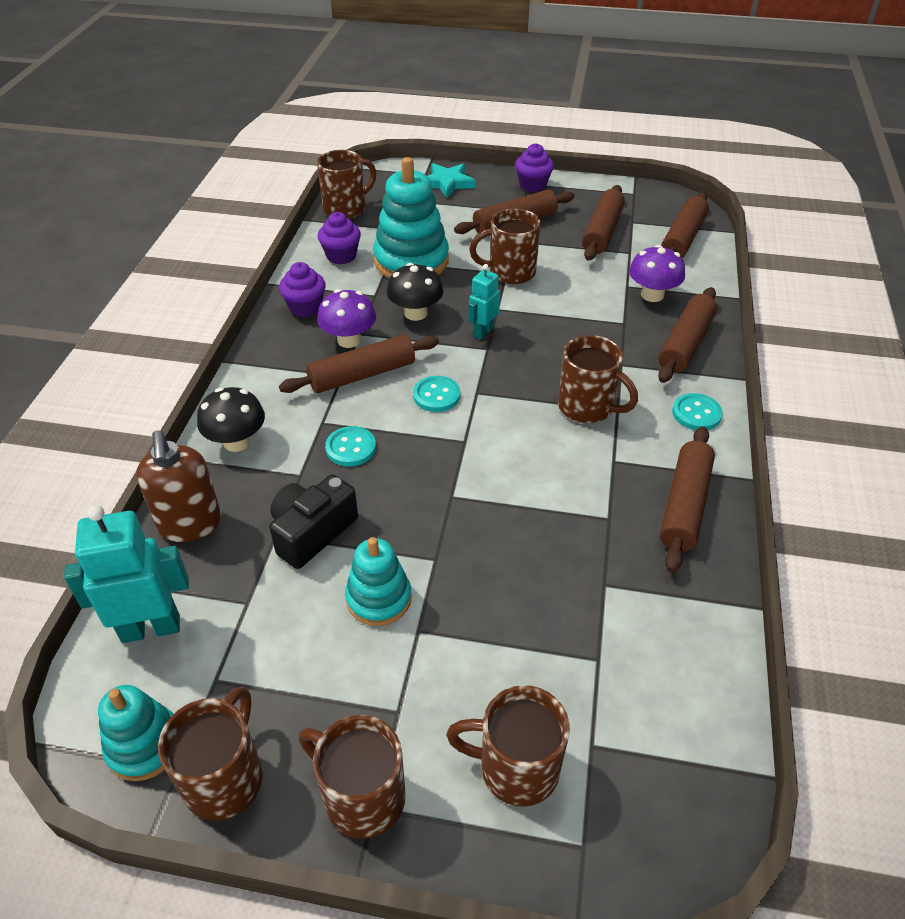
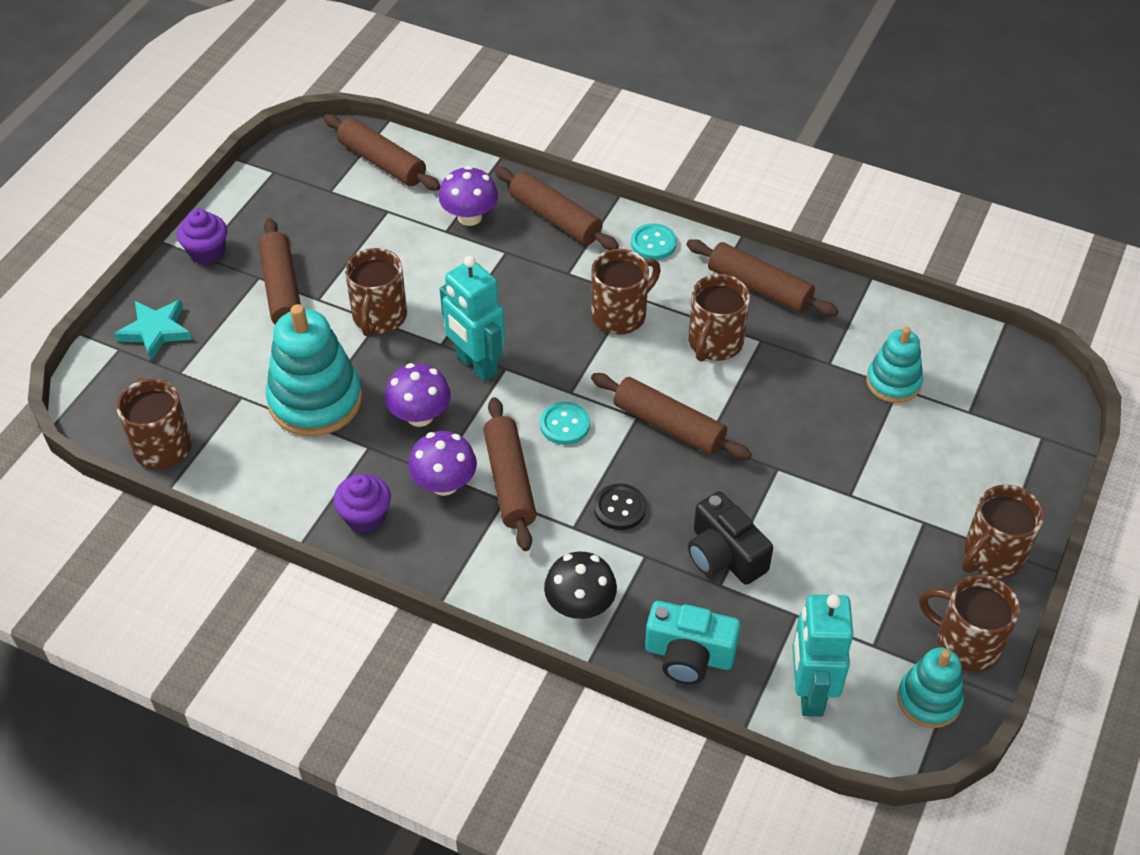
camera: 75 degrees left, 5 degrees up
brown soap dispenser [136,430,221,542] -> turquoise camera [645,601,741,684]
purple cupcake [318,212,361,264] -> none
turquoise button [325,426,376,467] -> black button [594,484,646,530]
turquoise stacking toy [345,537,412,626] -> turquoise stacking toy moved to [866,327,923,403]
black mushroom [387,263,443,321] -> purple mushroom [384,363,451,427]
brown mug [446,685,570,807] -> brown mug moved to [688,274,750,362]
turquoise robot [468,264,500,340] -> turquoise robot [440,256,505,382], size x1.71
brown rolling pin [582,185,625,261] -> brown rolling pin moved to [591,373,752,460]

